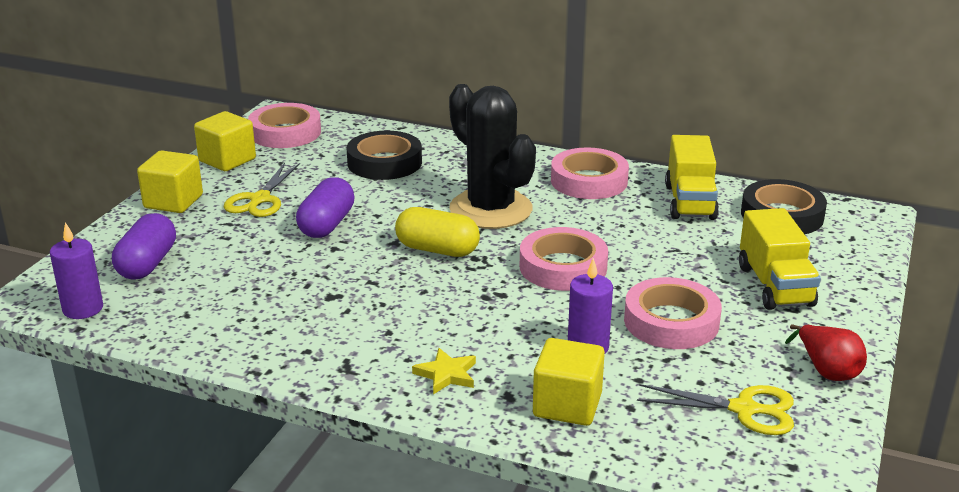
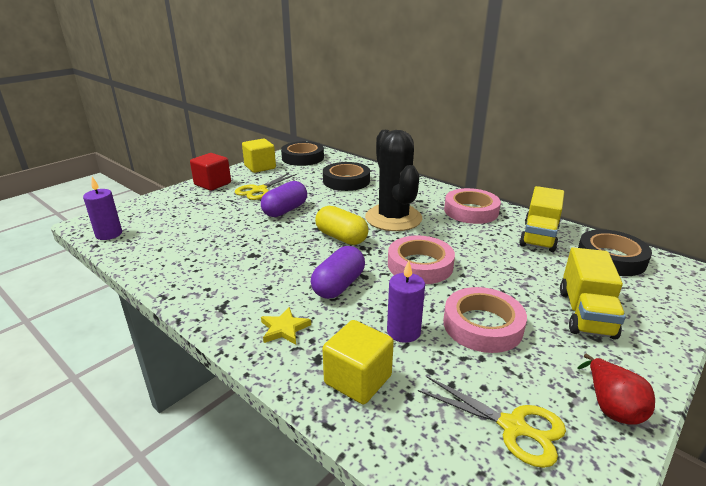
camera: 20 degrees right, 0 degrees up
purple capsule [112,213,176,280] -> purple capsule moved to [311,246,365,299]
yellow cube [137,150,203,213] -> red cube [190,153,231,191]
pink tape [248,103,321,148] -> black tape [281,141,324,166]

